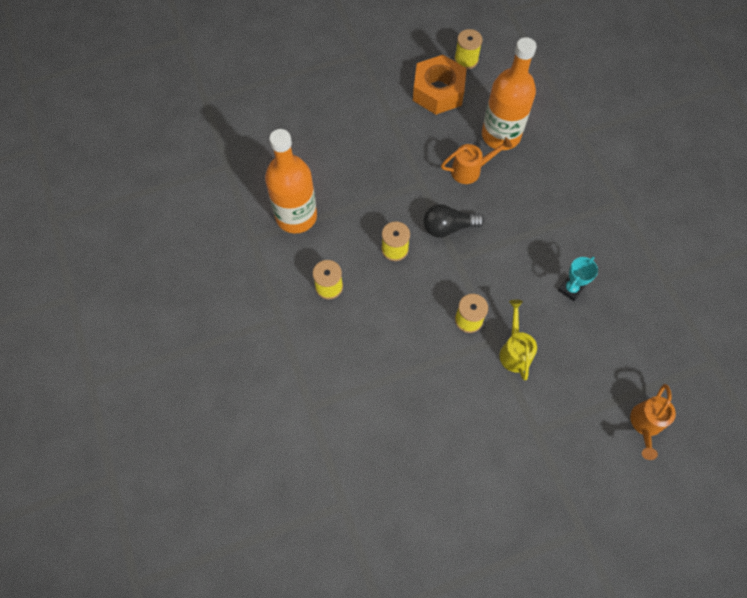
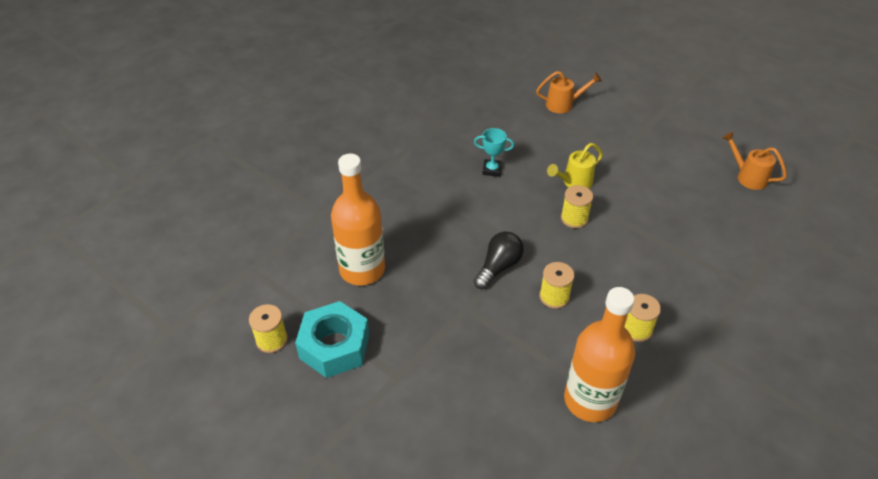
camera: 120 degrees left, 20 degrees down
orange nut [413,55,467,115] -> turquoise nut [295,301,369,378]
black light bulb [423,204,484,238] -> black light bulb turned 105 degrees counterclockwise [474,232,524,289]
orange watering can [441,137,512,184] -> orange watering can moved to [722,132,787,190]

